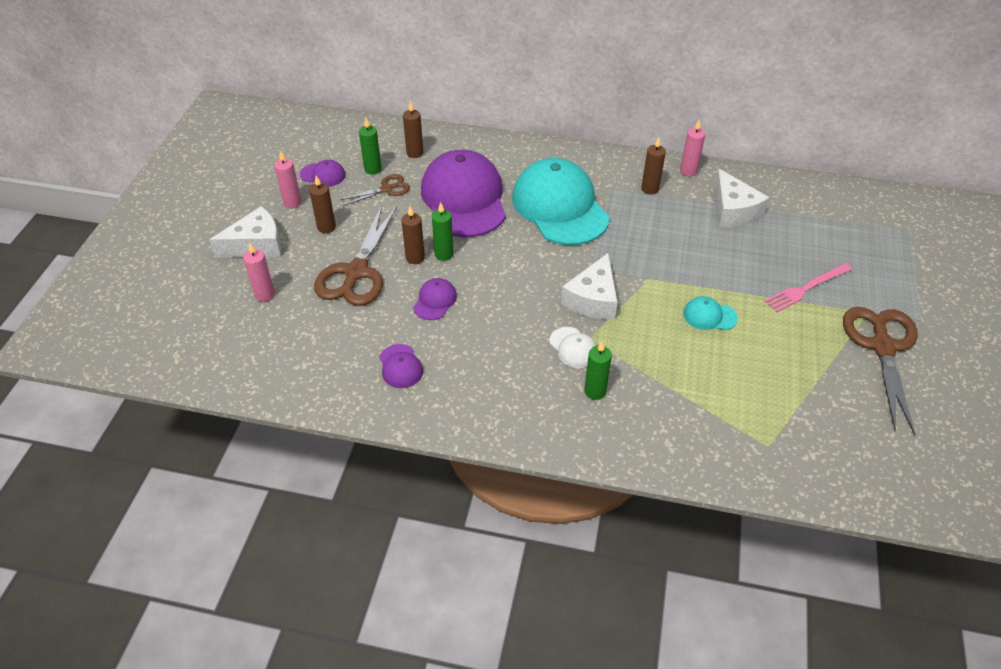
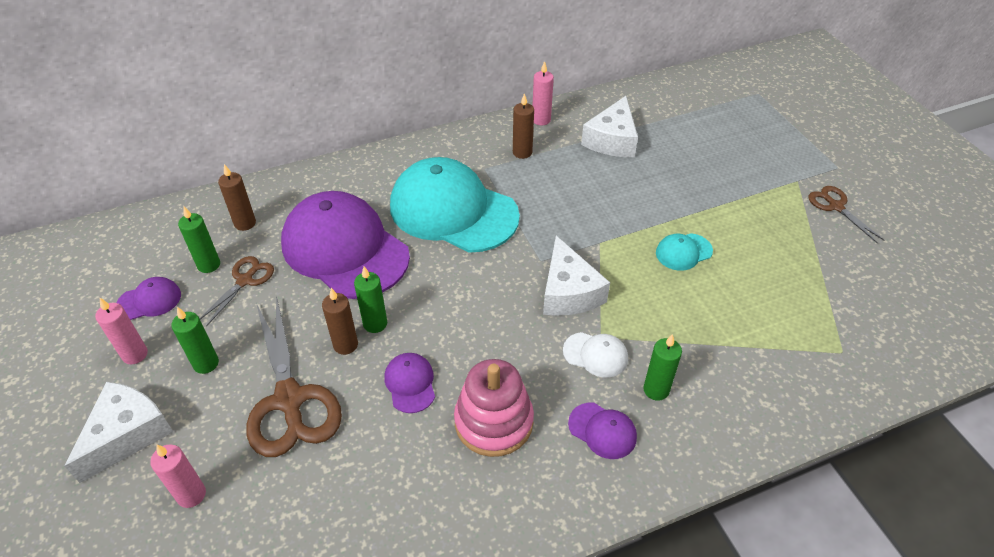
camera: 35 degrees left, 0 degrees up
brown candle [309,175,336,233] -> green candle [171,307,219,374]
purple cap [379,344,423,388] -> purple cap moved to [568,403,637,459]
white cheese [714,169,770,227] -> white cheese turned 75 degrees clockwise [581,96,638,157]
pink fork [765,263,852,312] -> none
brown scissors [843,307,918,436] -> brown scissors [809,186,884,243], size x0.53
none -> pink stacking toy [454,359,534,457]

